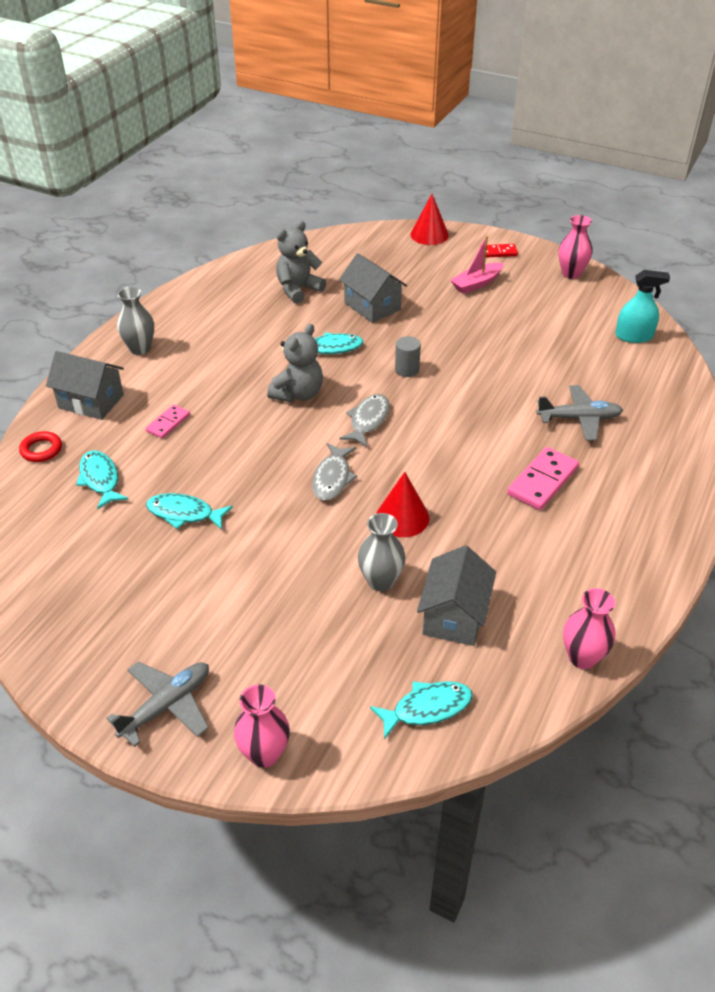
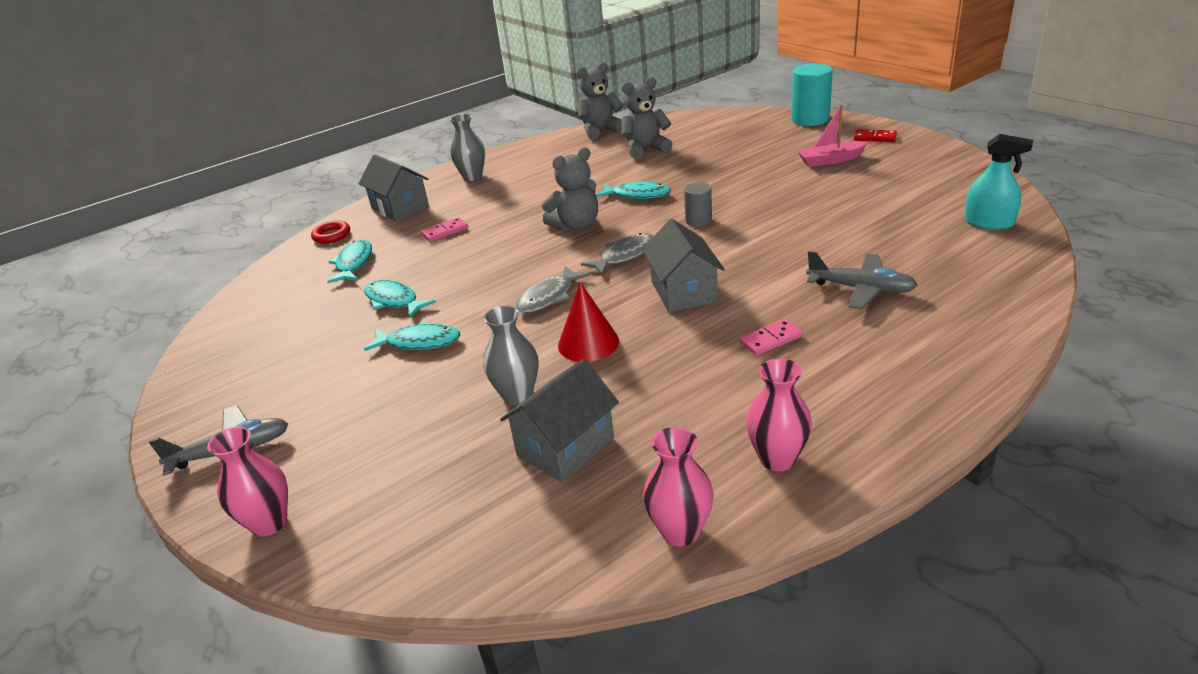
camera: 30 degrees right, 10 degrees down
grey house [339,253,407,323] -> grey house moved to [642,219,725,312]
turquoise fish [370,681,473,739] -> turquoise fish moved to [364,321,460,351]
red cone [410,194,449,245] -> turquoise cylinder [791,63,833,126]
pink domino [507,447,579,510] -> pink domino [740,319,803,355], size x0.60
pink vase [559,215,592,279] -> pink vase moved to [746,358,812,471]
none -> grey teddy bear [576,62,624,139]

